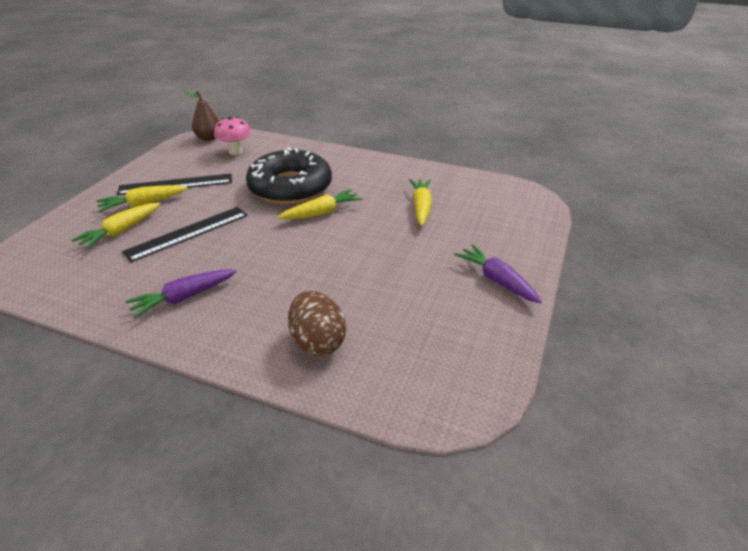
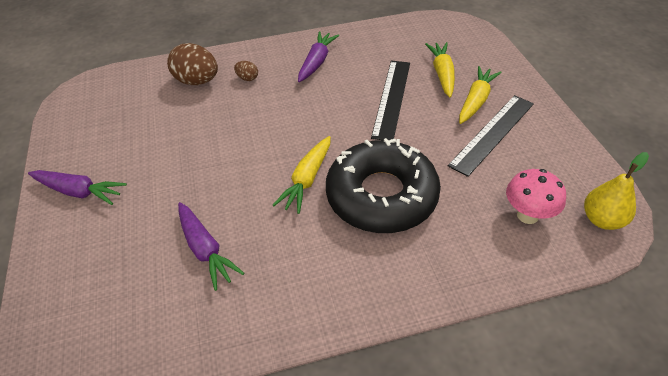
camera: 145 degrees right, 10 degrees up
brown pear [183,91,219,141] -> yellow pear [584,152,649,230]
yellow carrot [409,179,432,226] -> purple carrot [178,202,244,291]
none -> brown egg [234,61,258,81]

